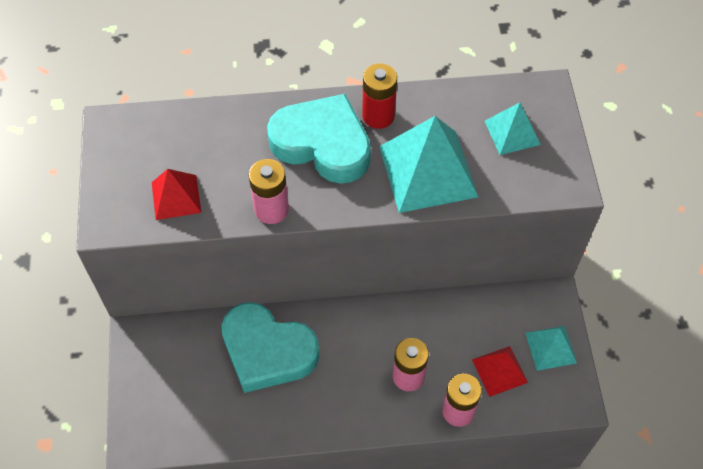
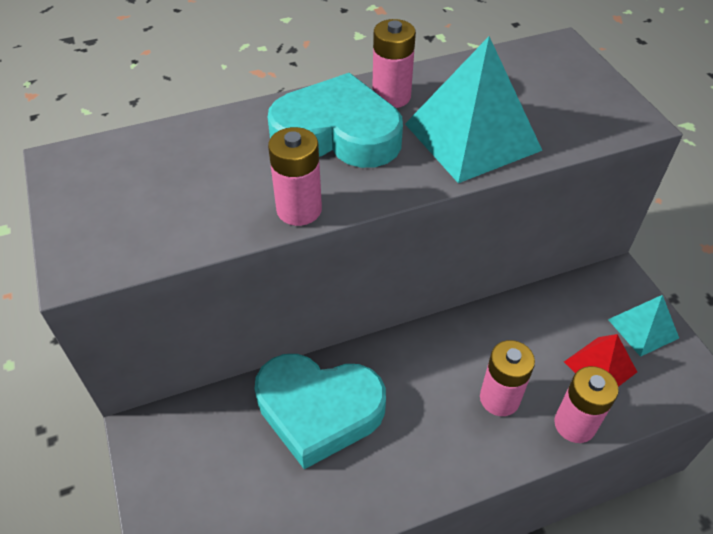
camera: 15 degrees left, 10 degrees down
red pyramid [152,169,201,220] -> none
red battery [362,63,397,129] -> pink battery [372,19,416,108]
turquoise pyramid [485,102,541,155] -> none

